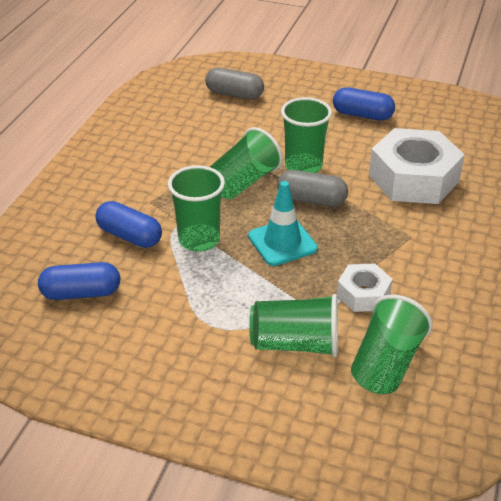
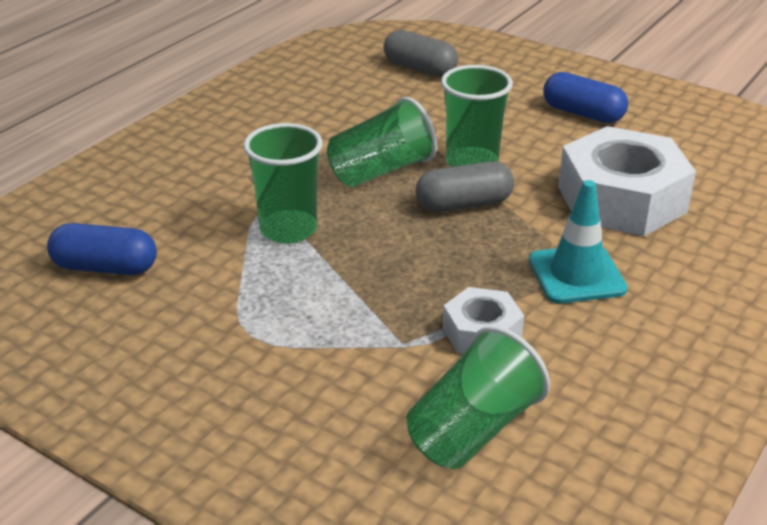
camera: 15 degrees right, 5 degrees down
blue capsule [95,201,162,248] -> none
turquoise traffic cone [248,181,318,266] -> turquoise traffic cone moved to [529,180,628,303]
green cup [249,294,338,357] -> none
grey capsule [277,170,348,206] -> grey capsule turned 45 degrees counterclockwise [415,161,514,212]

